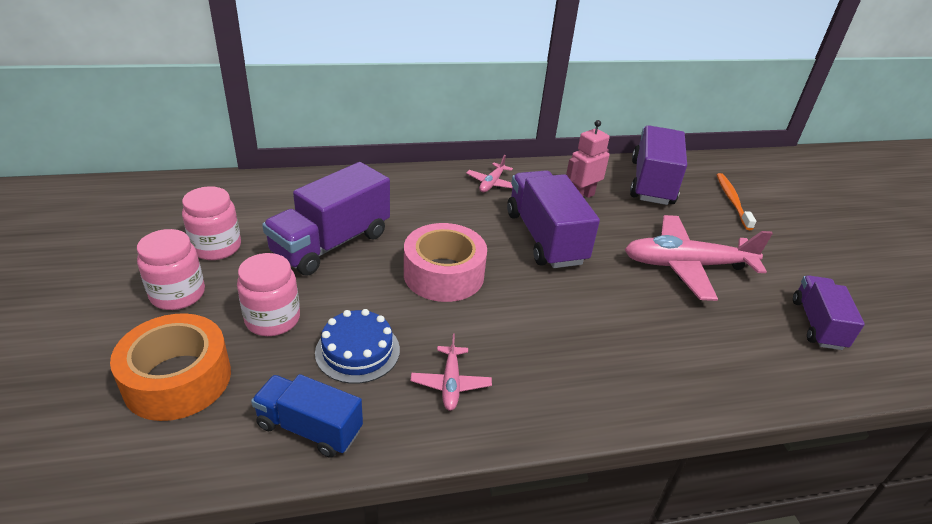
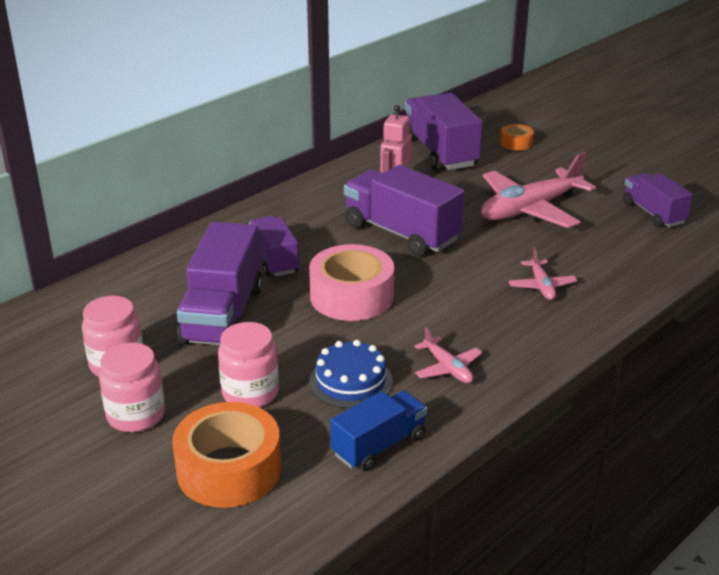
camera: 30 degrees left, 5 degrees down
blue truck [251,374,363,458] -> blue truck turned 150 degrees clockwise [330,391,427,471]
pink plane [466,155,513,192] -> pink plane moved to [509,247,577,300]
orange toothbrush [717,173,756,230] -> orange tape [500,124,534,151]
none -> purple truck [249,216,299,277]

